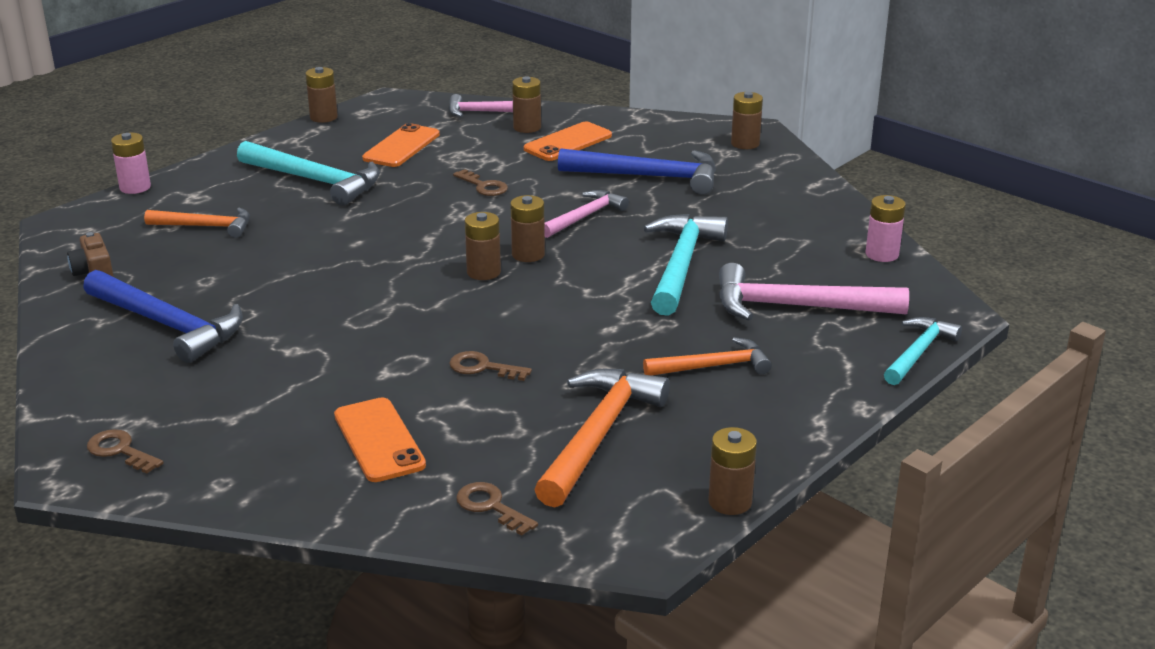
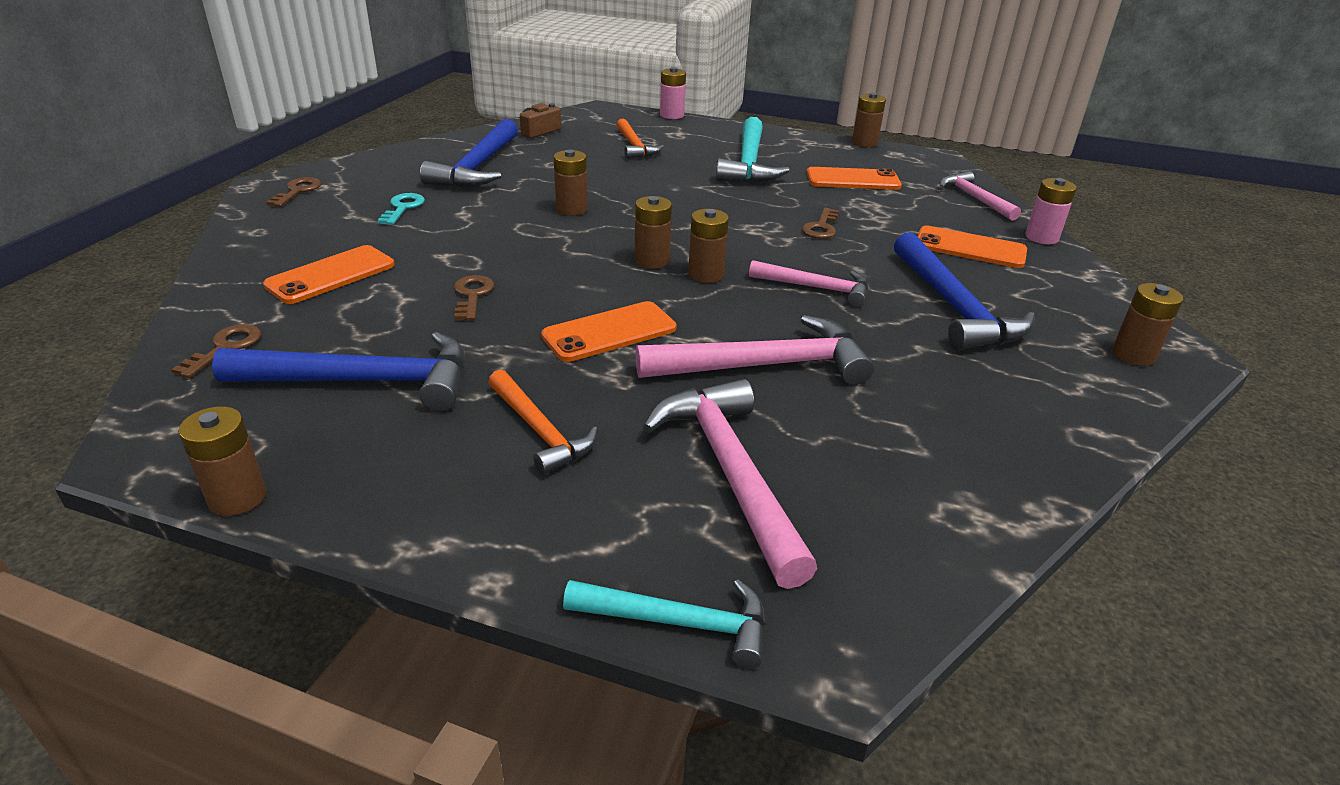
camera: 65 degrees right, 5 degrees up
brown battery [512,76,541,133] -> brown battery moved to [554,150,588,216]
orange hammer [534,369,670,507] -> blue hammer [212,332,465,411]
turquoise hammer [644,214,728,316] -> pink hammer [635,315,874,385]
pink battery [865,195,906,262] -> pink battery moved to [1026,178,1077,244]
none -> turquoise key [378,193,425,225]
none -> orange phone [541,301,677,362]

